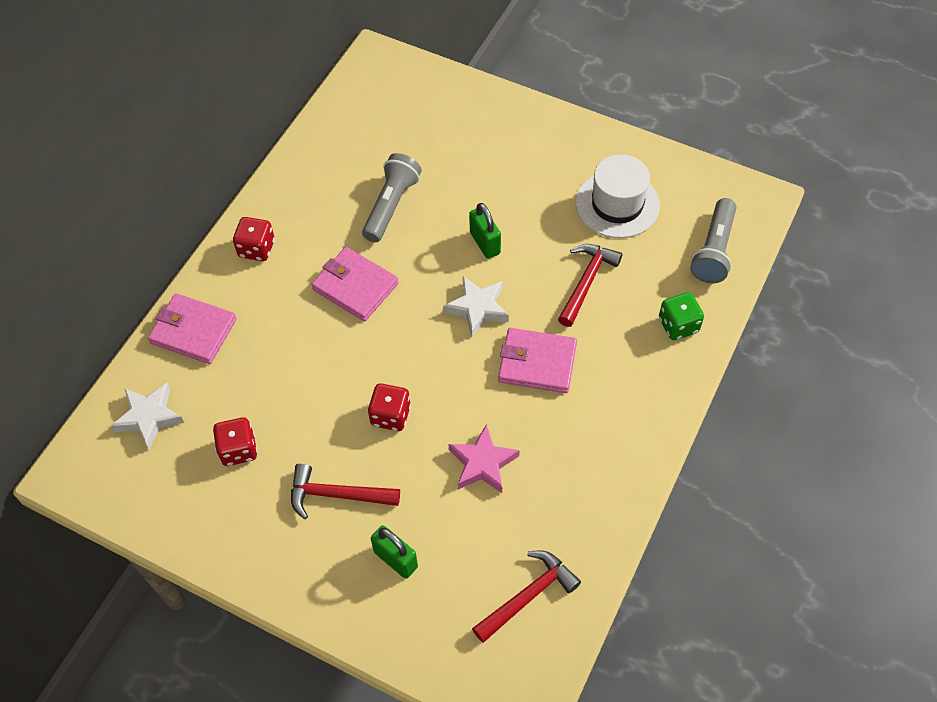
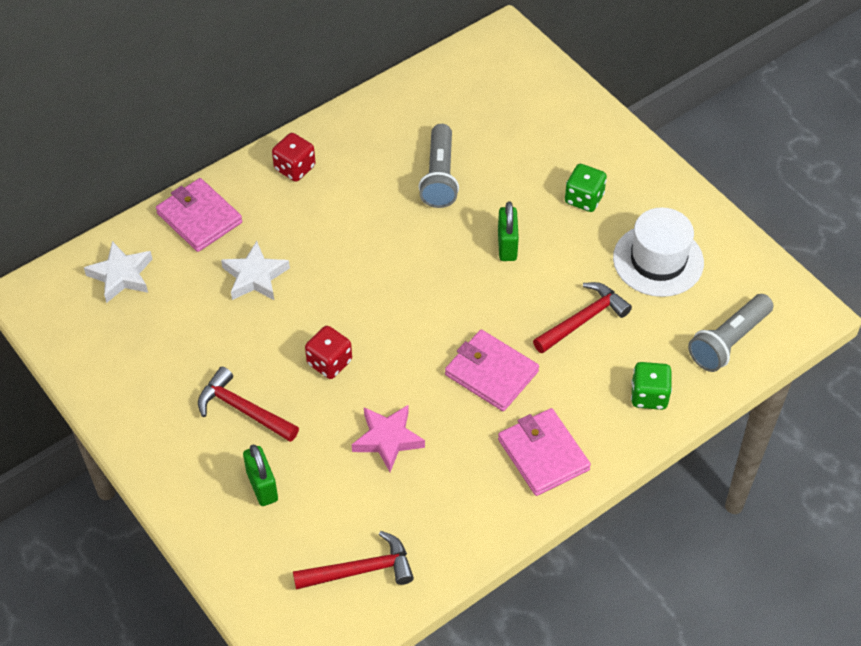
camera: 25 degrees right, 5 degrees down
red dice [213,417,257,466] -> none
pink wallet [311,247,399,321] -> pink wallet moved to [498,408,591,496]
grey flashlight [362,153,422,242] -> grey flashlight turned 135 degrees clockwise [418,124,459,208]
white star [443,276,509,337] -> white star moved to [221,241,290,300]
none -> green dice [565,164,607,212]

